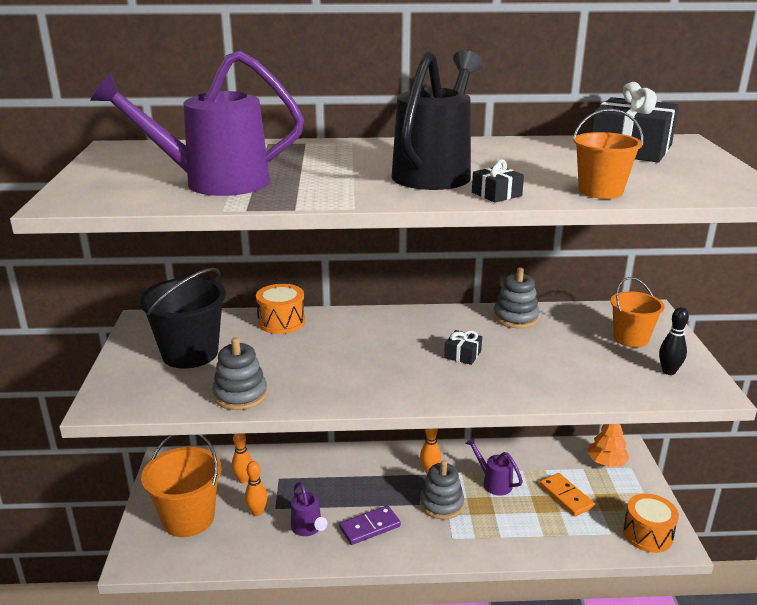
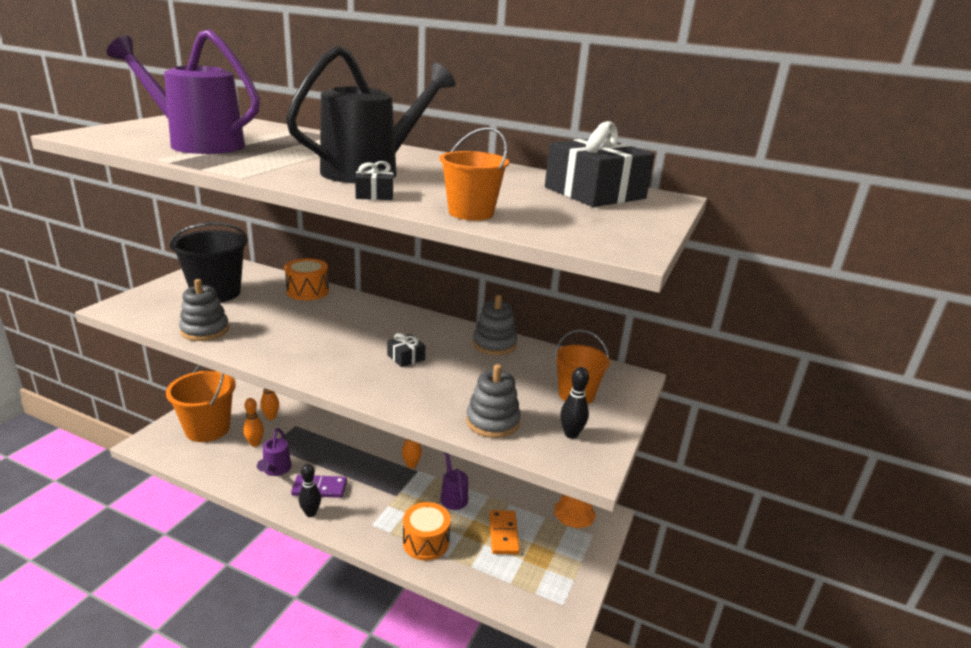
camera: 25 degrees right, 0 degrees up
grey stacking toy [420,460,464,520] -> grey stacking toy moved to [466,364,521,438]
orange drum [623,494,679,553] -> orange drum moved to [403,502,451,561]
none -> black bowling pin [299,464,321,517]

